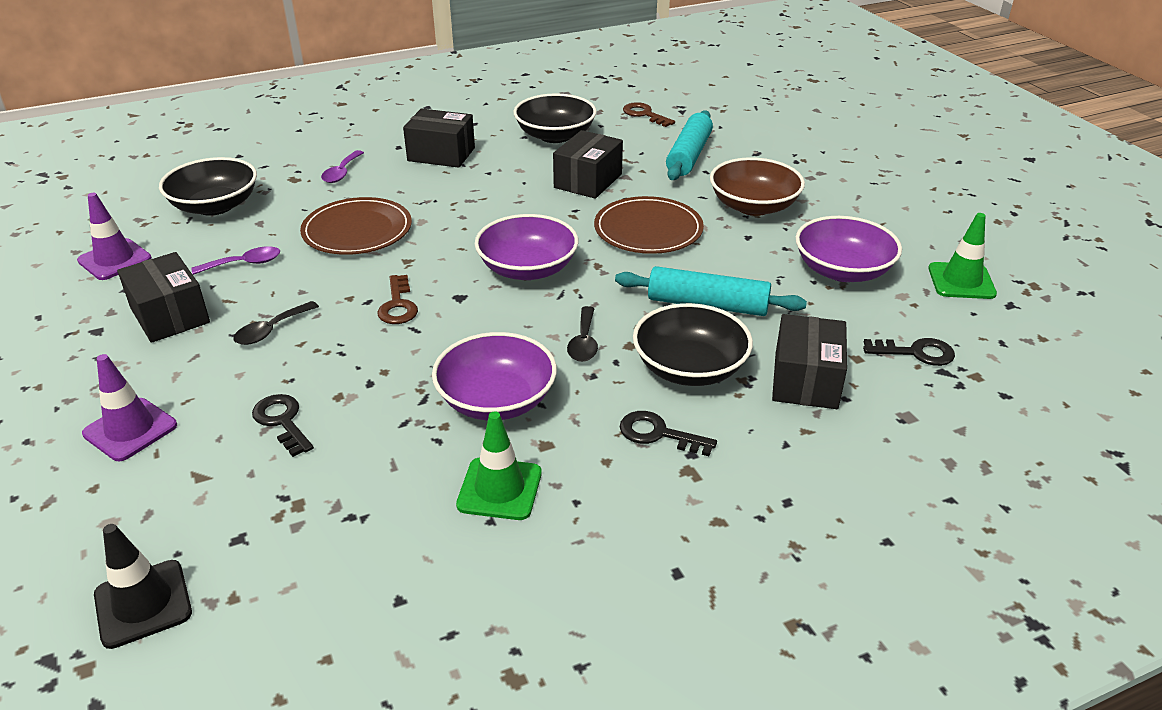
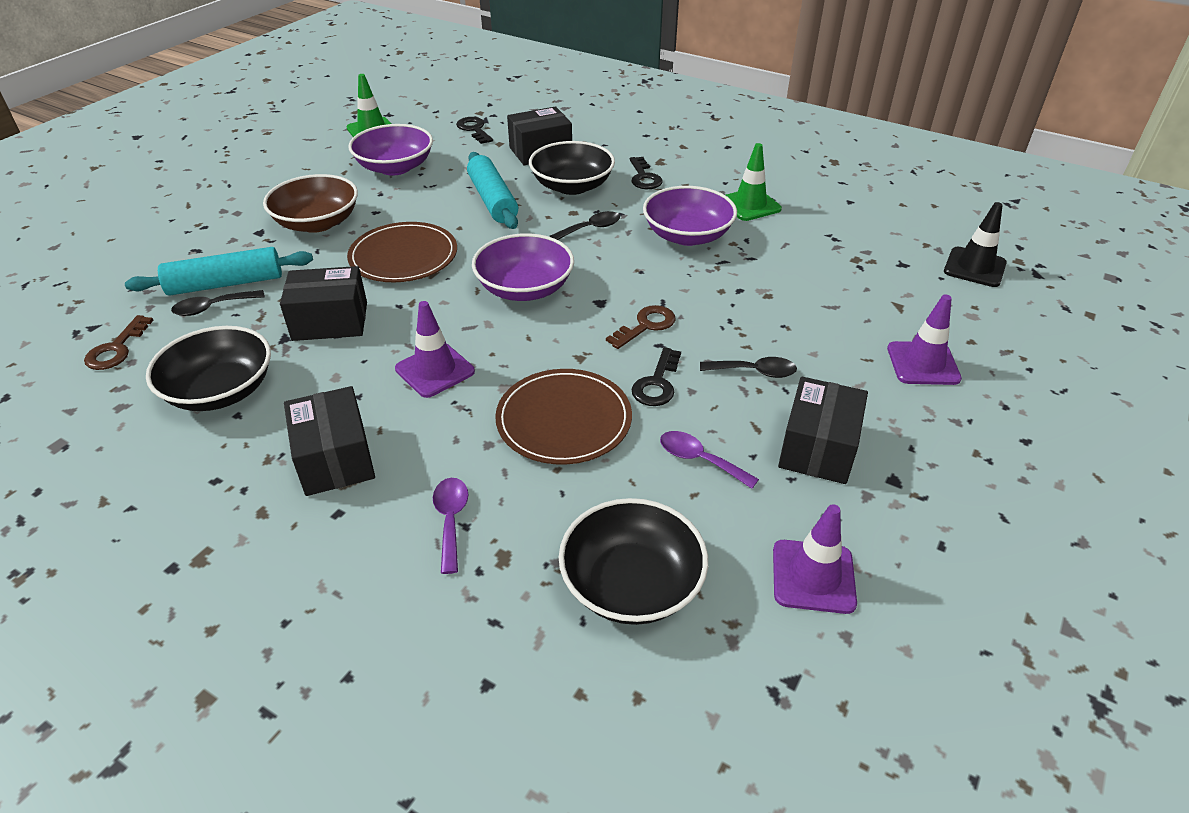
camera: 125 degrees left, 5 degrees up
black key [252,394,314,457] -> black key moved to [631,347,681,406]
purple spoon [321,150,364,183] -> purple spoon turned 75 degrees counterclockwise [433,478,468,574]
none -> black spoon [171,290,265,316]
none -> purple traffic cone [395,301,475,398]

